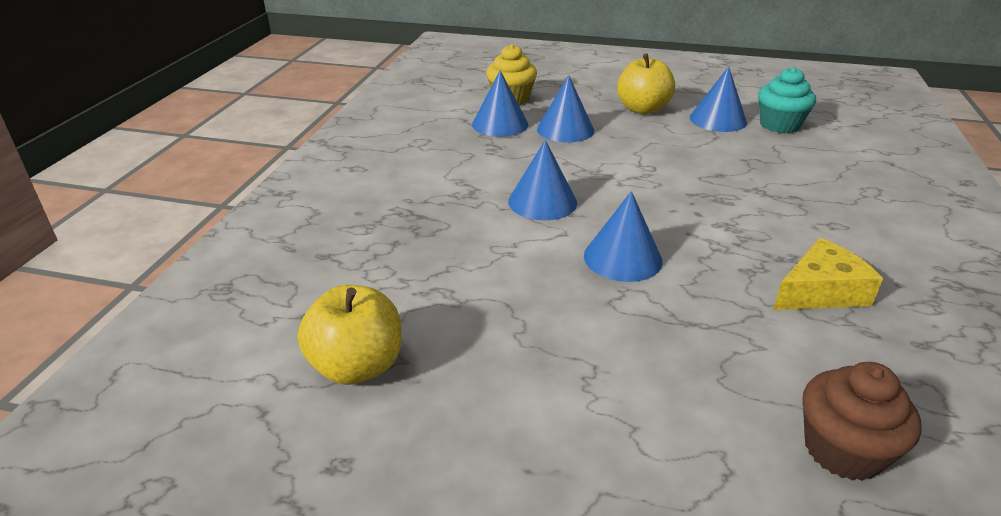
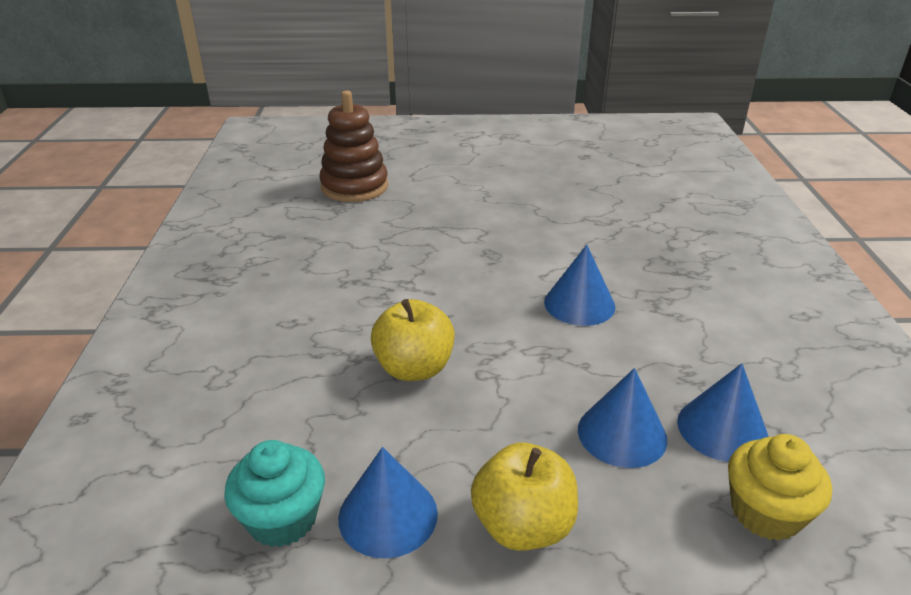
camera: 165 degrees right, 0 degrees up
yellow apple [298,285,402,385] -> yellow apple moved to [371,299,455,381]
blue cone [584,191,663,282] -> none
yellow cheese [773,238,883,310] -> none
brown cupcake [802,362,922,481] -> brown stacking toy [319,90,388,202]

